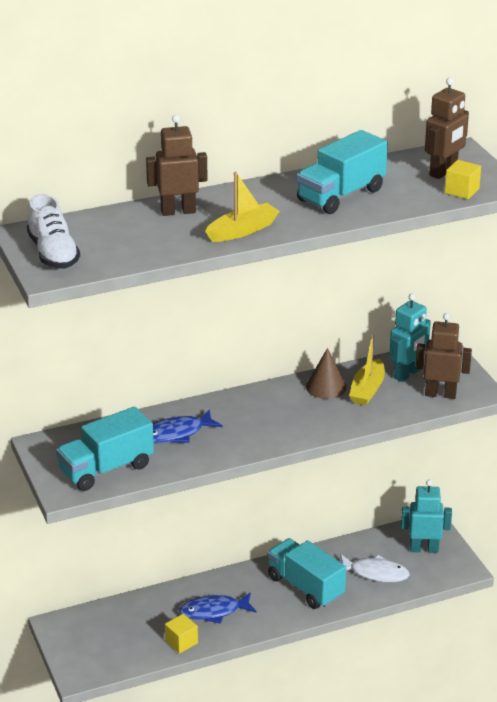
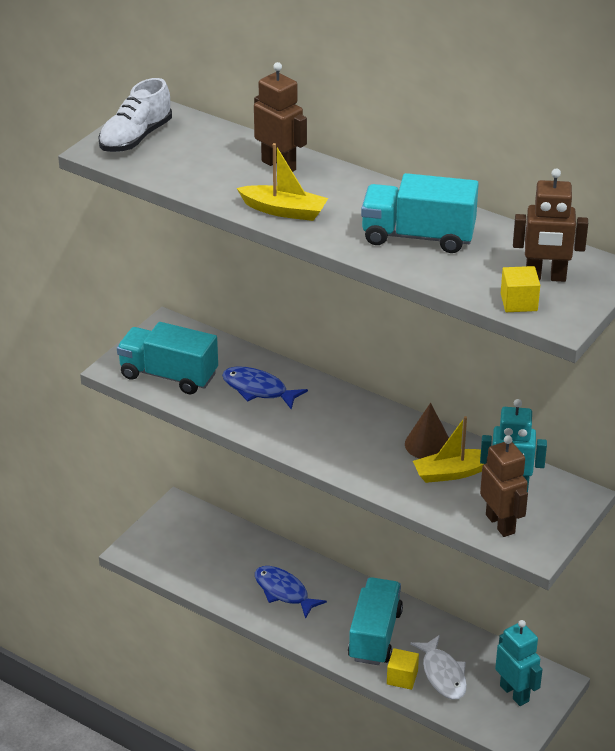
camera: 55 degrees right, 5 degrees up
yellow cube [165,614,198,653] -> yellow cube moved to [387,648,419,690]

